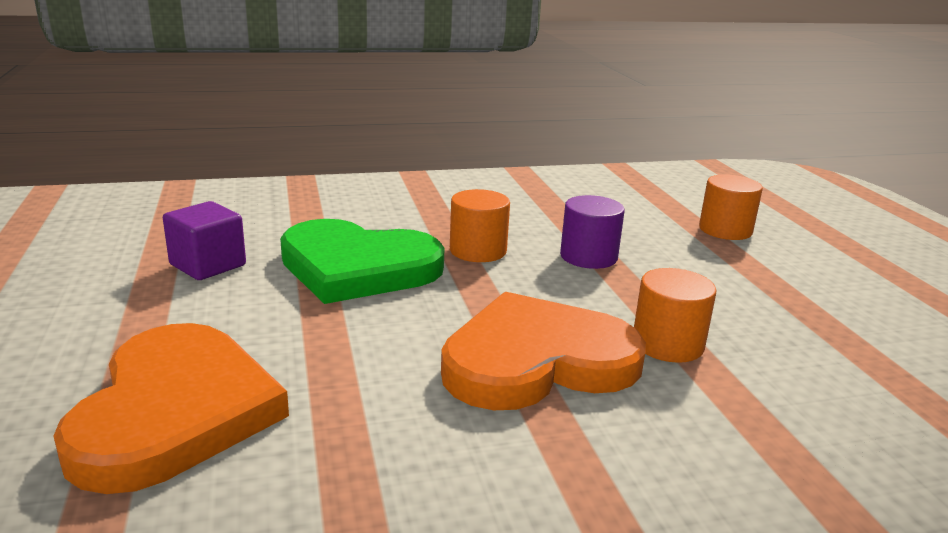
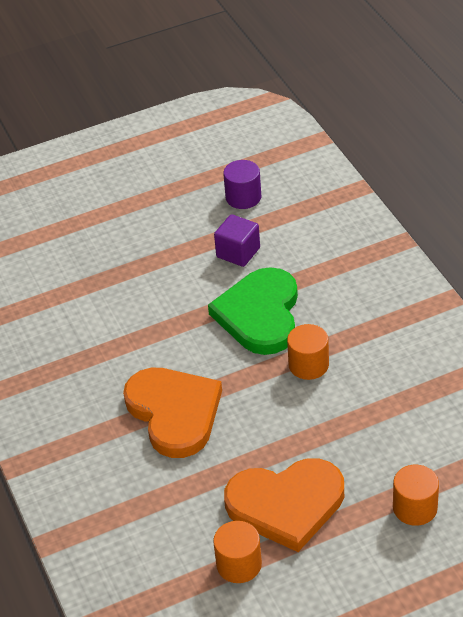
camera: 85 degrees right, 20 degrees up
orange heart [53,323,289,494] -> orange heart moved to [224,458,344,552]
purple cylinder [560,195,625,269] -> purple cylinder moved to [223,160,261,209]
orange cylinder [634,268,716,363] -> orange cylinder moved to [213,521,262,583]

